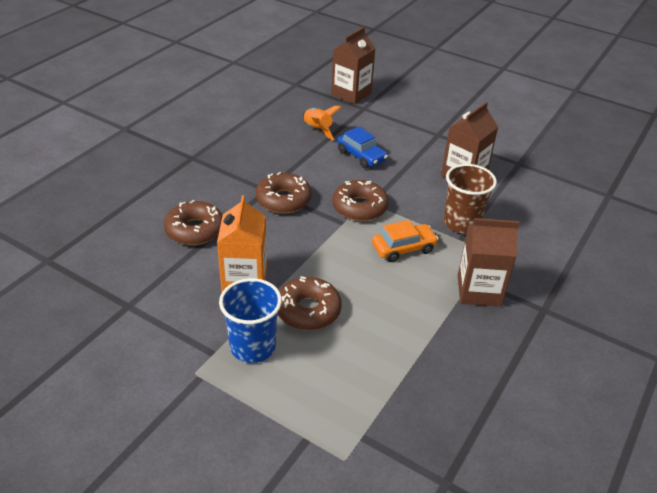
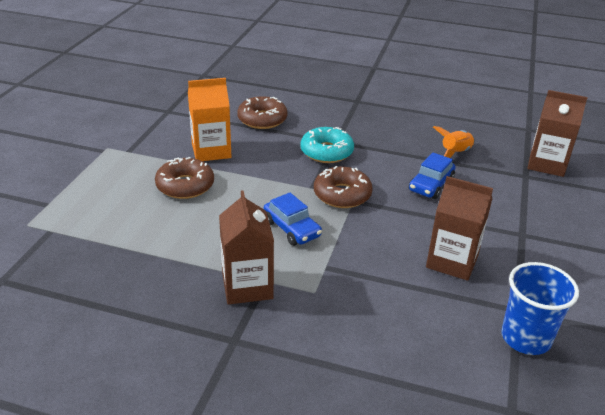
camera: 75 degrees right, 5 degrees down
blue cup [219,278,282,363] -> blue cup moved to [501,262,579,355]
brown donut [256,172,312,214] -> turquoise donut [300,127,354,163]
orange car [372,220,438,262] -> blue car [263,193,322,246]
brown cup [444,164,497,234] -> none

